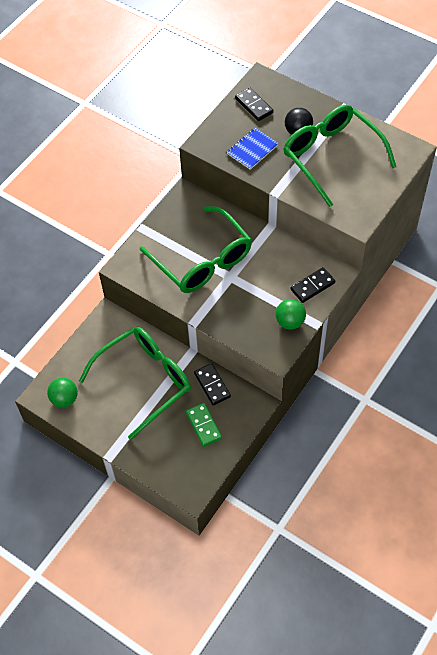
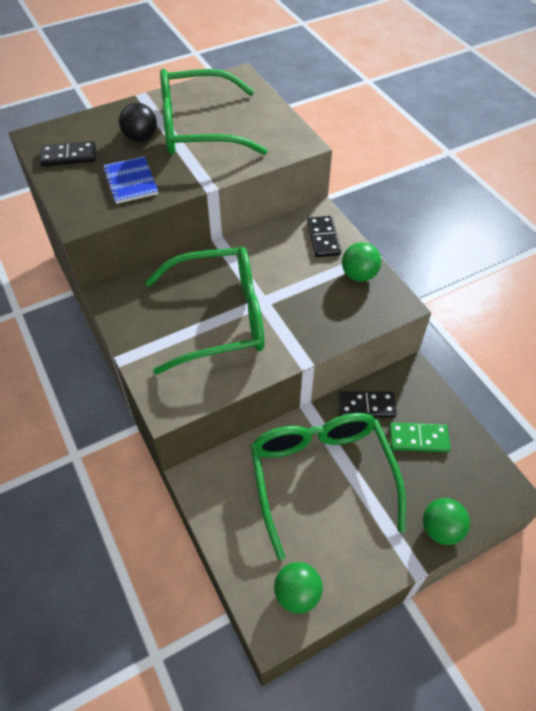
camera: 65 degrees left, 5 degrees down
none -> green ball [423,498,470,545]

